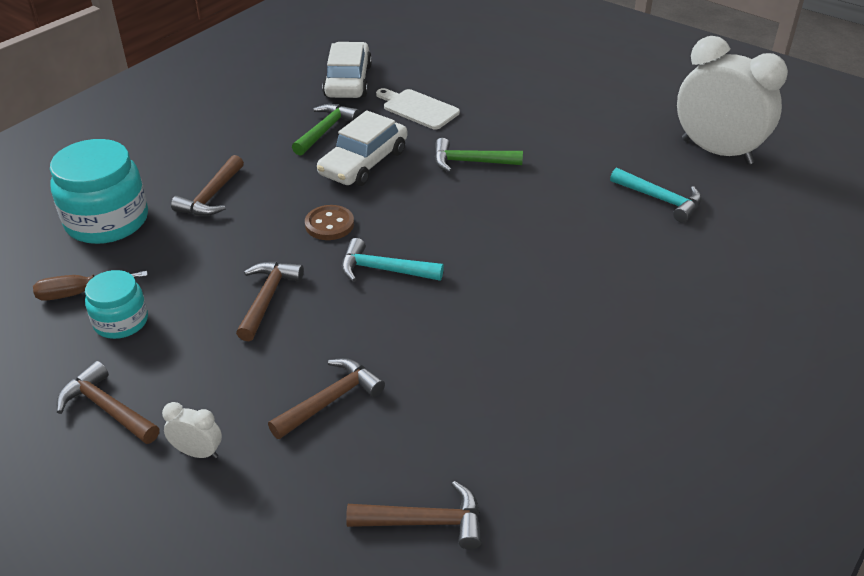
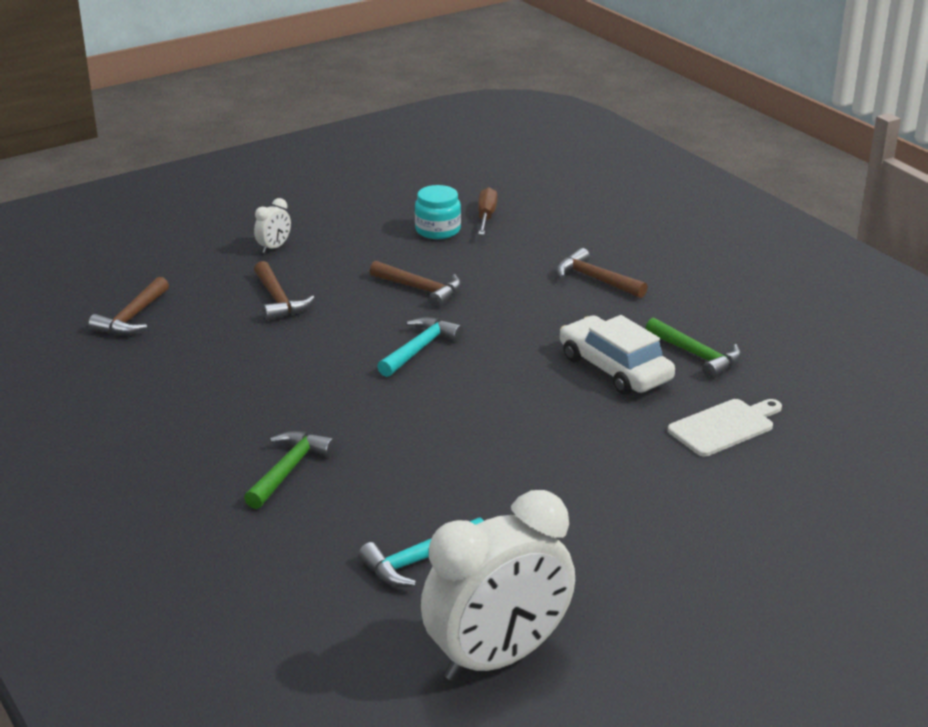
camera: 110 degrees right, 10 degrees down
turquoise jar [50,139,148,244] -> none
brown hammer [57,361,160,444] -> none
brown button [305,205,354,240] -> none
white car [322,42,372,98] -> none
green hammer [434,138,523,172] -> green hammer moved to [244,431,336,509]

